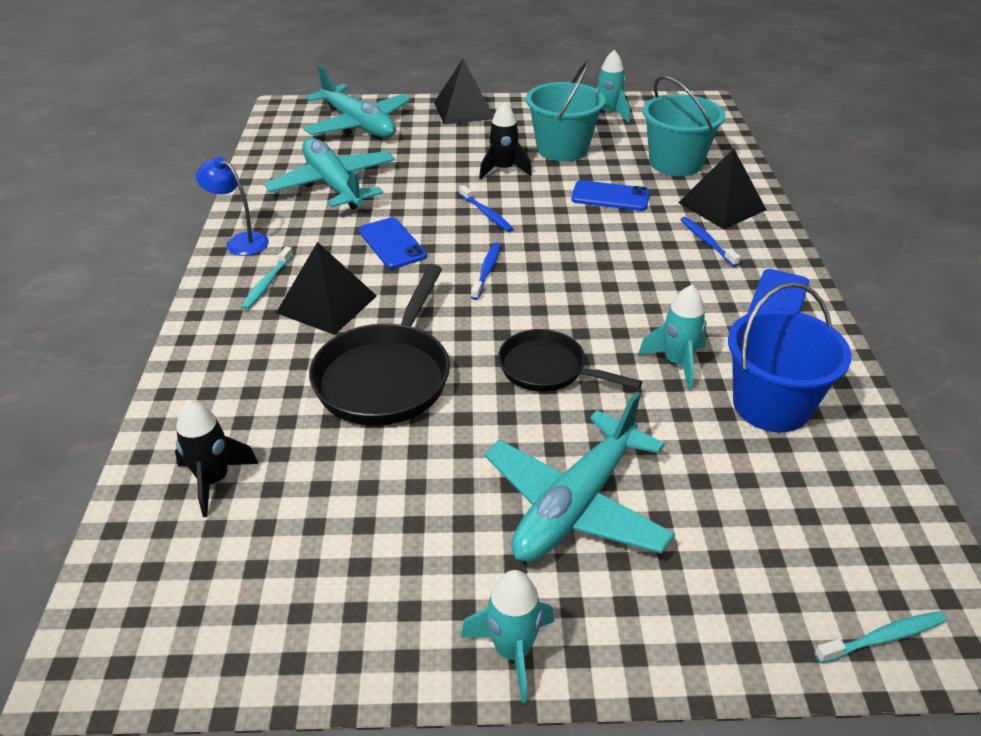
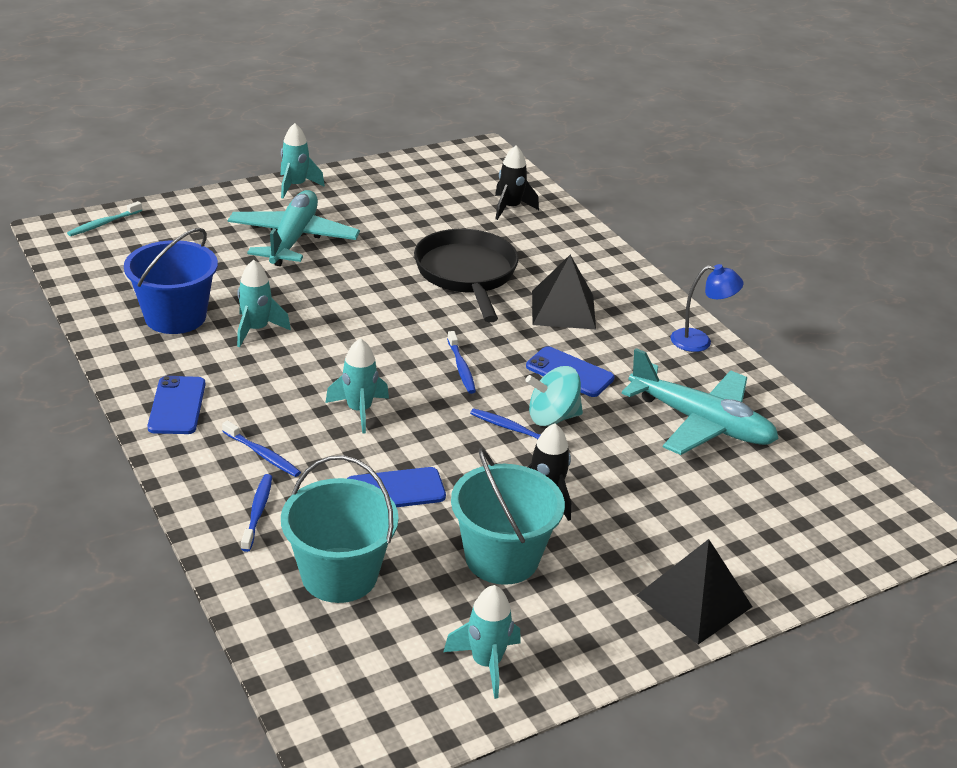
camera: 150 degrees right, 5 degrees down
turquoise toothbrush [241,246,293,310] -> none
turquoise plane [304,65,411,138] -> none
black pan [498,329,642,392] -> none
black pyramid [678,148,766,229] -> blue toothbrush [241,474,272,552]
none -> turquoise rocket [325,338,389,434]
none -> turquoise spinning top [525,366,583,426]

